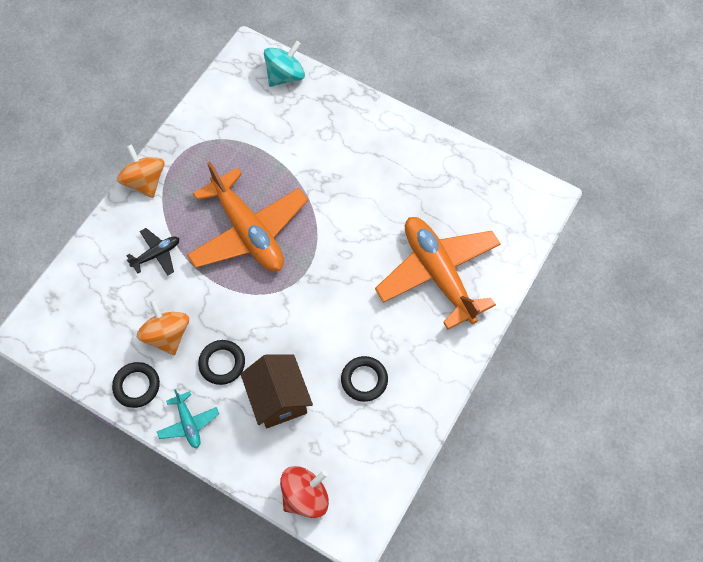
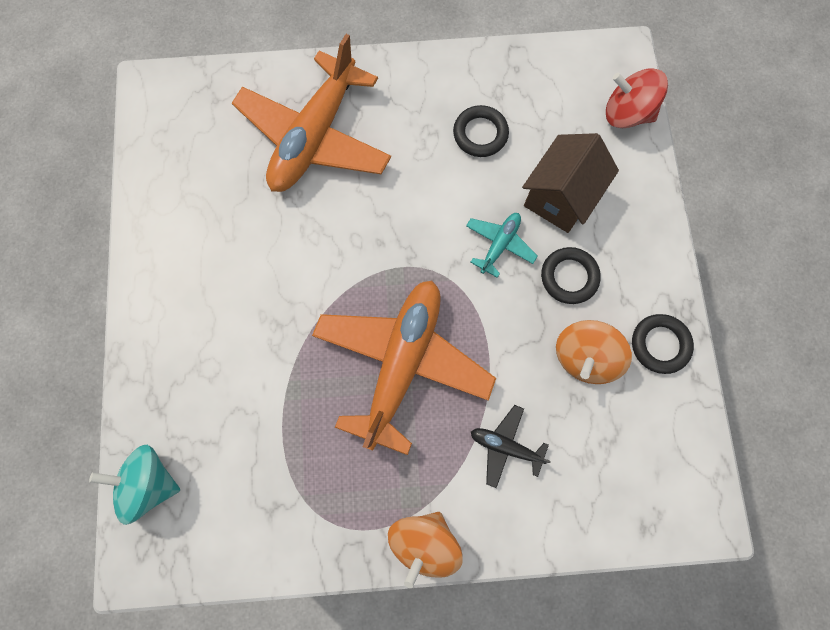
camera: 125 degrees left, 10 degrees up
turquoise plane [157,389,219,448] -> turquoise plane moved to [466,213,538,278]

